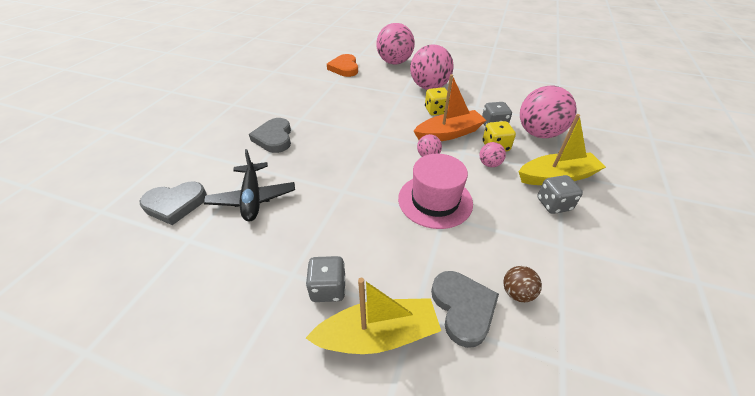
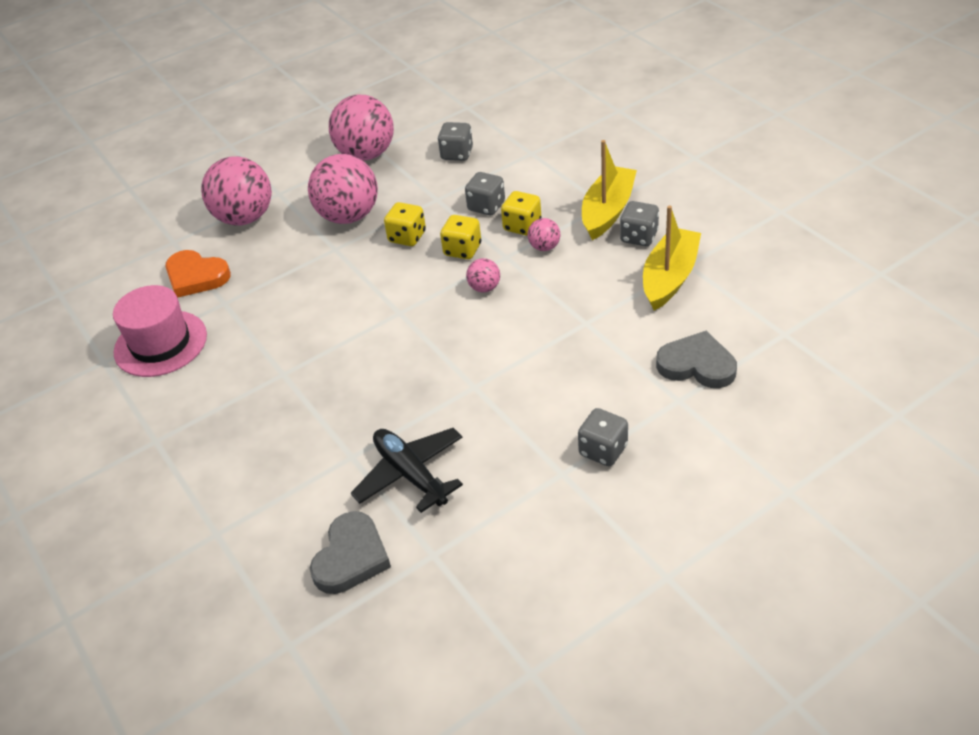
camera: 50 degrees left, 0 degrees up
black plane [204,149,295,221] -> black plane turned 150 degrees counterclockwise [351,428,463,513]
grey heart [249,118,291,153] -> none
yellow boat [305,278,441,354] -> yellow boat moved to [643,205,701,310]
pink hat [398,154,473,229] -> pink hat moved to [113,285,207,377]
orange boat [414,74,486,141] -> yellow dice [440,215,481,259]
brown ball [503,266,542,302] -> none
pink ball [520,86,577,138] -> pink ball moved to [329,95,394,161]
none -> grey dice [438,122,473,161]

